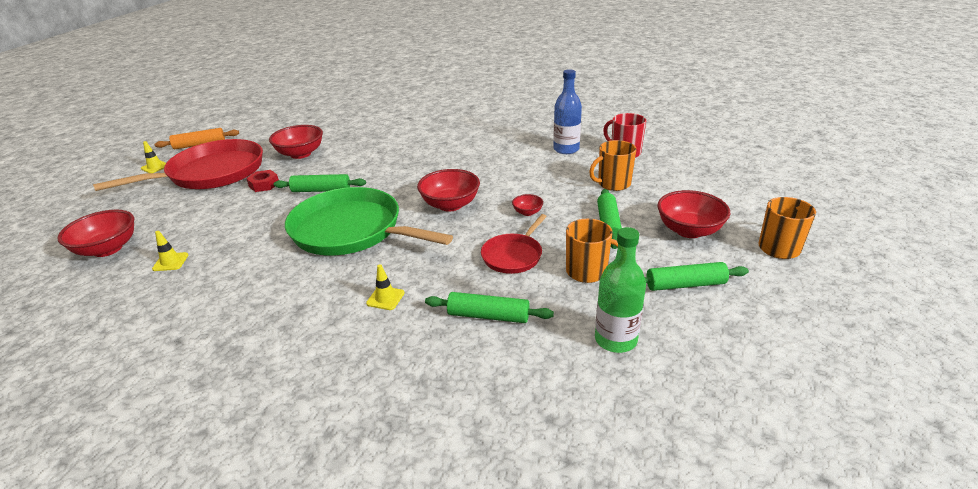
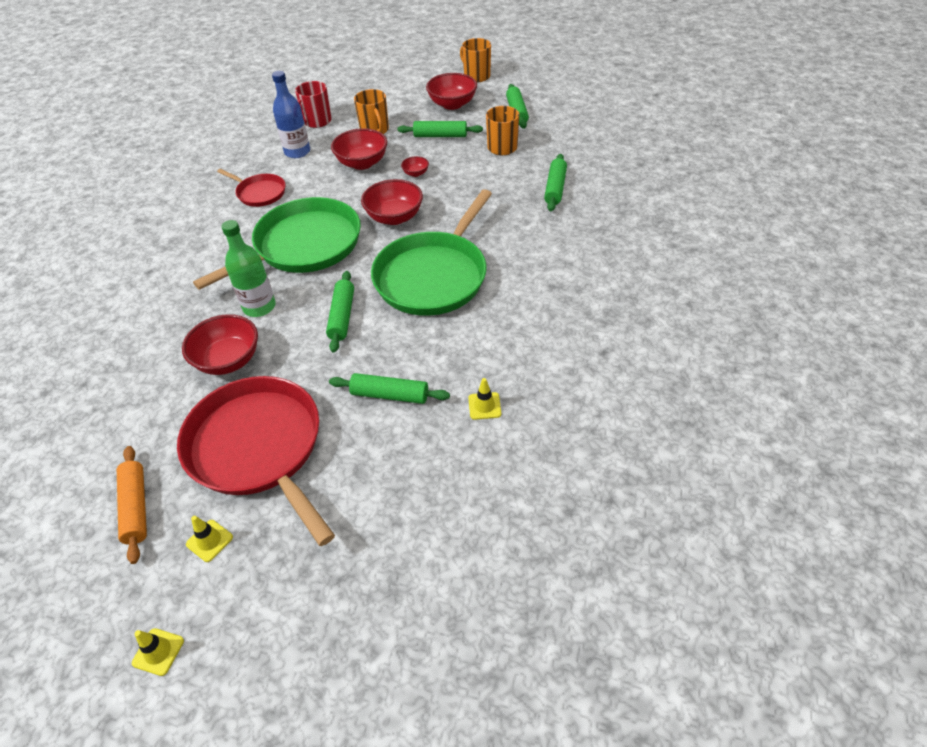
camera: 90 degrees left, 15 degrees up
red bowl [57,209,134,257] -> red bowl moved to [331,128,387,170]
red nut [246,170,279,192] -> none
yellow traffic cone [366,264,404,310] -> yellow traffic cone moved to [132,628,184,676]
red pan [481,214,547,274] -> red pan moved to [217,169,286,207]
green bottle [595,227,646,353] -> green bottle moved to [221,220,276,317]
none -> green pan [193,197,361,290]
none -> green rolling pin [329,373,450,404]

